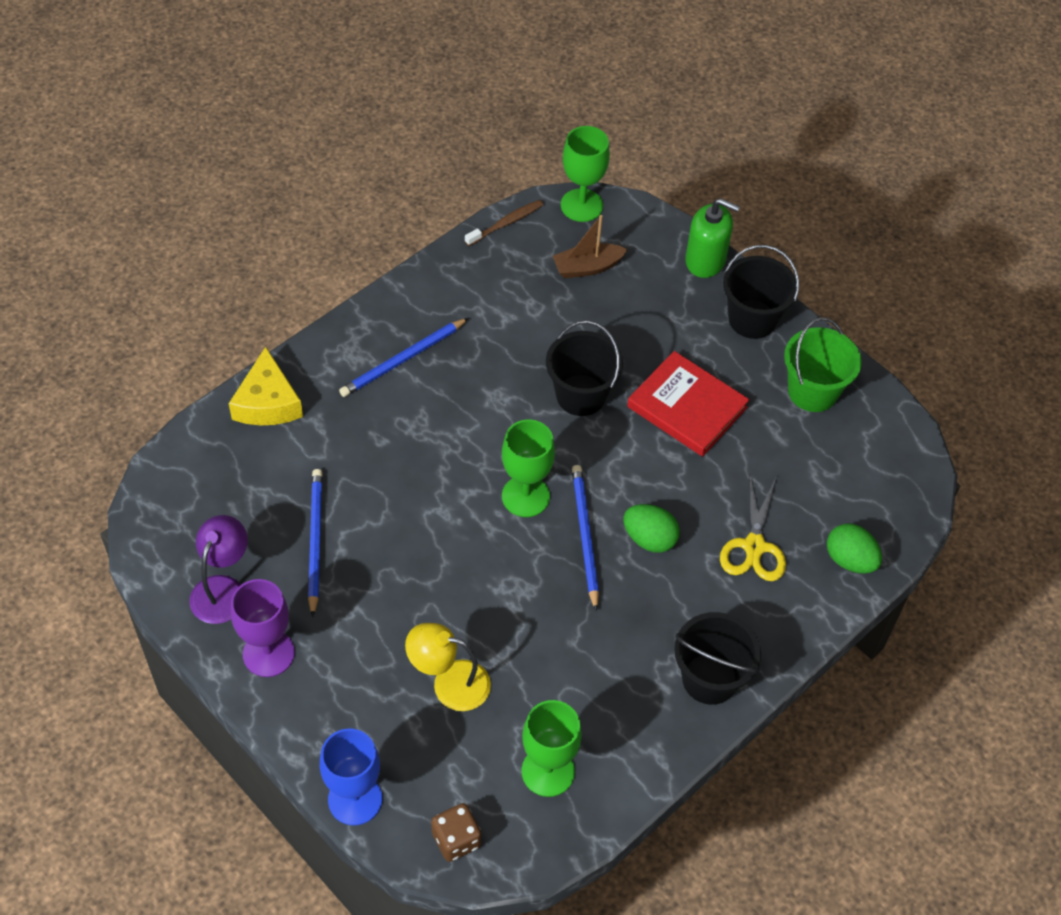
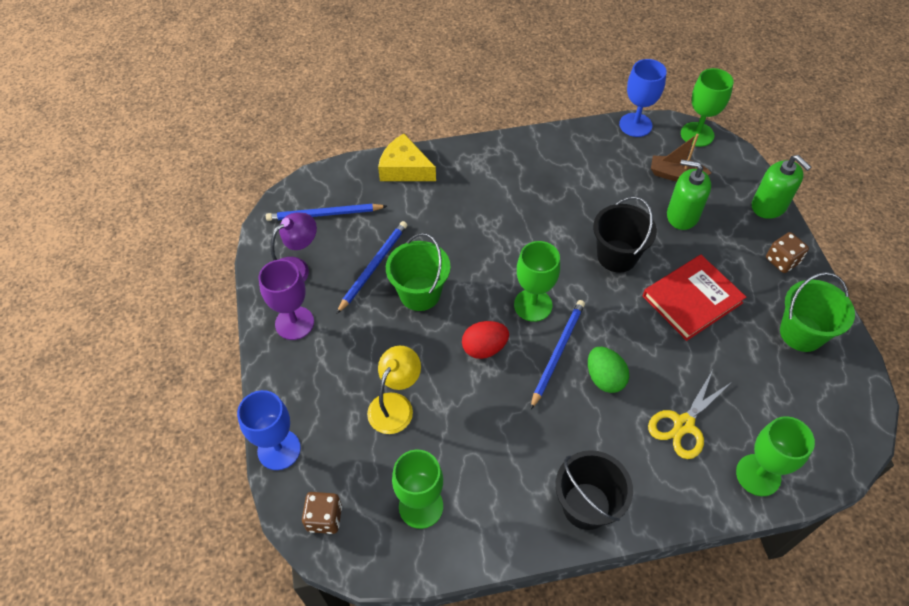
camera: 35 degrees right, 0 degrees up
yellow cheese [229,347,303,425] -> yellow cheese turned 90 degrees clockwise [378,134,436,181]
blue pencil [339,318,468,397] -> blue pencil moved to [266,204,387,221]
yellow lamp [405,623,491,711] -> yellow lamp turned 75 degrees clockwise [367,345,421,434]
brown toothbrush [465,200,544,246] -> blue goblet [619,59,667,137]
red book [627,351,749,457] -> red book turned 75 degrees clockwise [643,255,746,341]
black bucket [723,245,799,339] -> brown dice [766,232,809,273]
green egg [827,523,882,574] -> green goblet [736,416,815,496]
none -> green bucket [386,233,451,311]
none -> red egg [462,321,509,359]
none -> green soap dispenser [667,159,711,230]

